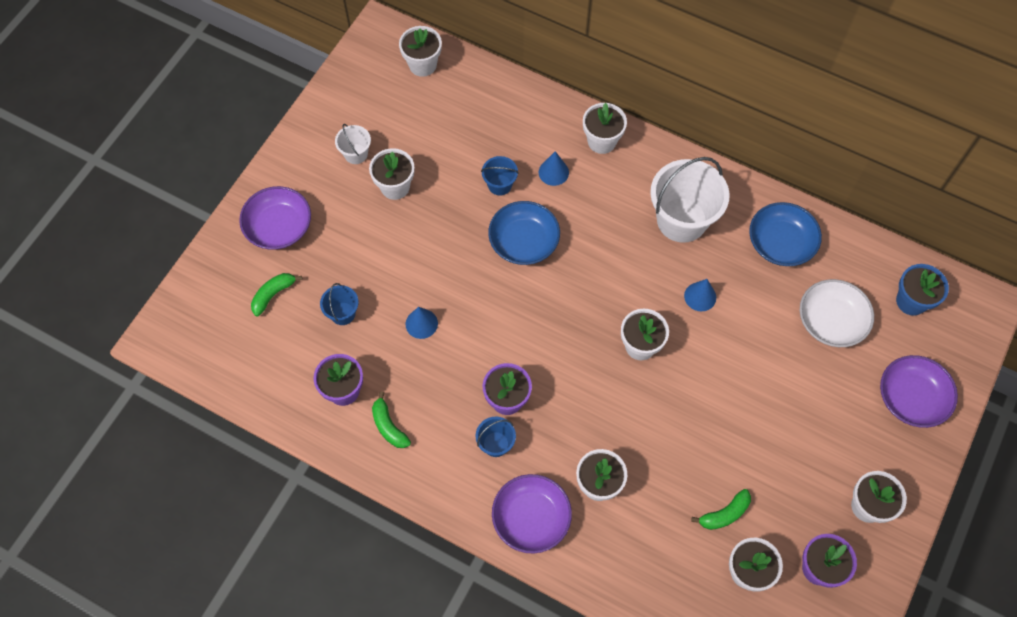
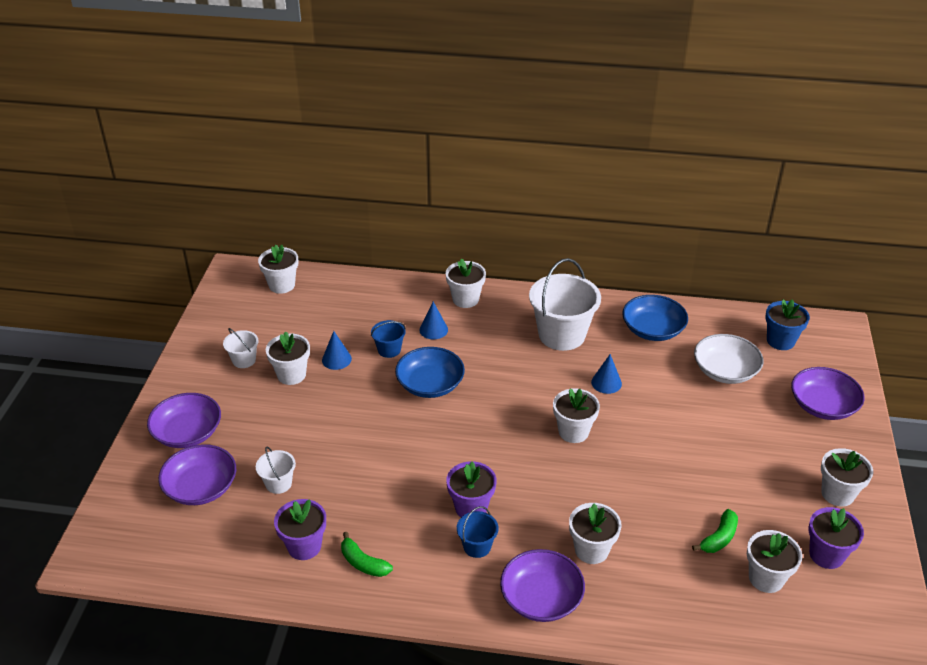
camera: 20 degrees left, 25 degrees down
green banana [251,273,302,316] -> purple bowl [158,444,236,505]
blue bucket [320,283,359,325] -> white bucket [256,446,296,494]
blue cone [406,307,438,339] -> blue cone moved to [322,331,352,370]

